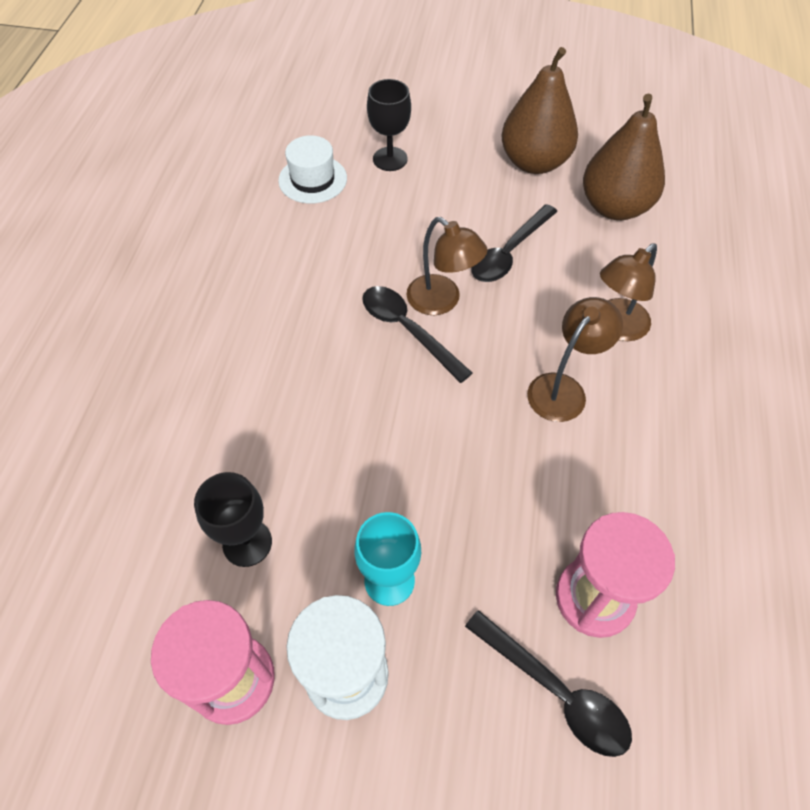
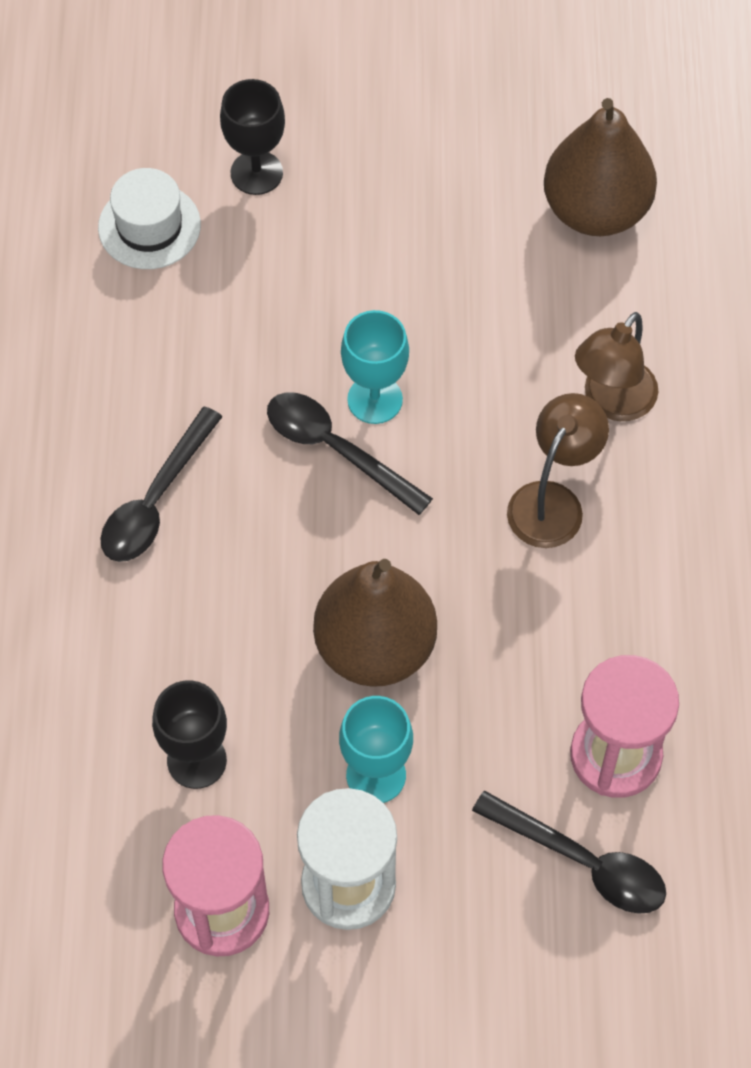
camera: 10 degrees left, 5 degrees up
brown lamp [407,217,488,315] -> turquoise goblet [341,310,409,424]
black spoon [471,204,558,282] -> black spoon moved to [100,407,223,562]
brown pear [501,47,578,174] -> brown pear moved to [313,559,437,687]

